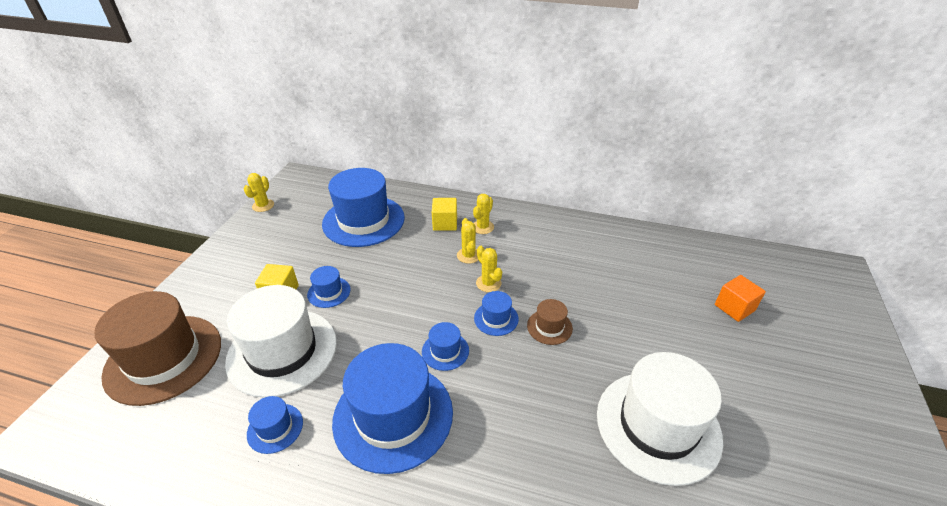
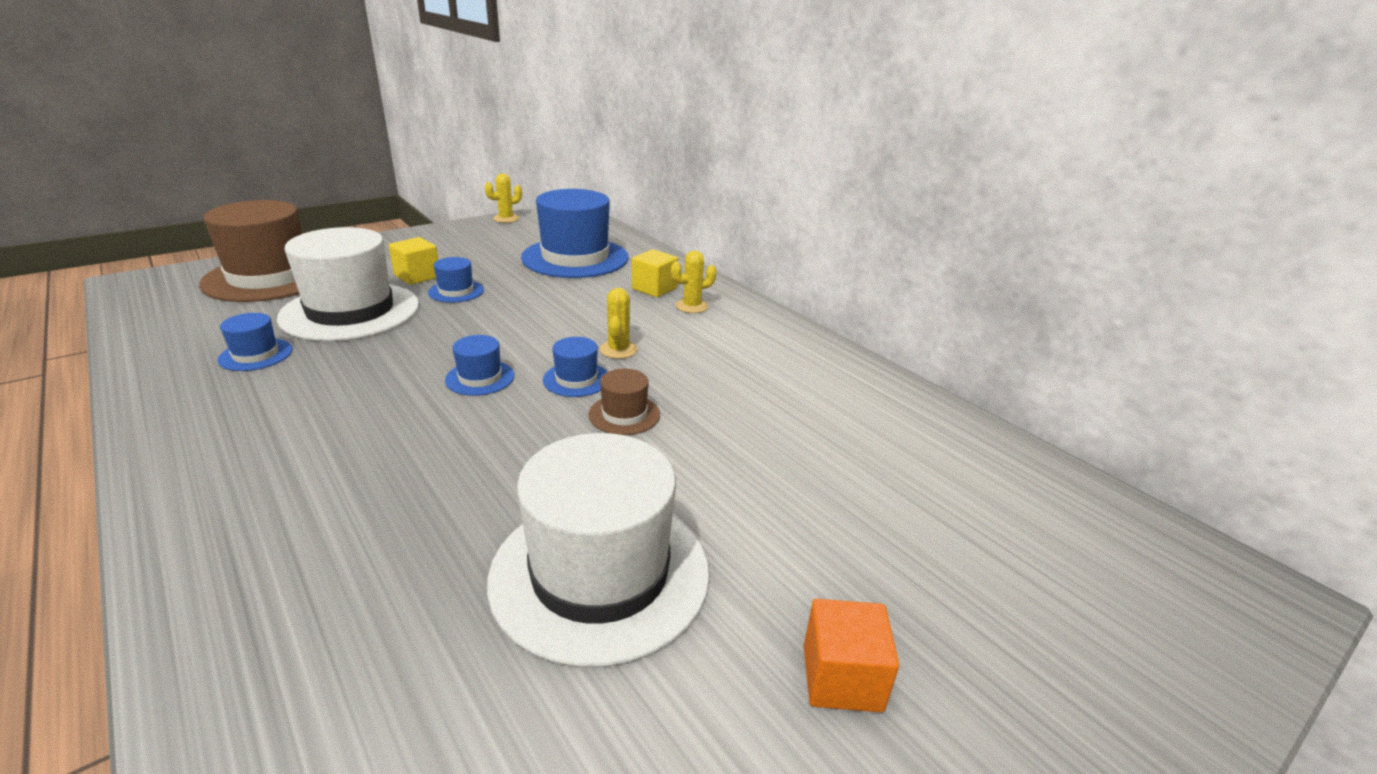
camera: 35 degrees right, 10 degrees down
blue hat [332,343,453,474] -> none
yellow cactus [457,218,478,264] -> none
orange cube [715,275,766,322] -> orange cube moved to [804,599,899,712]

